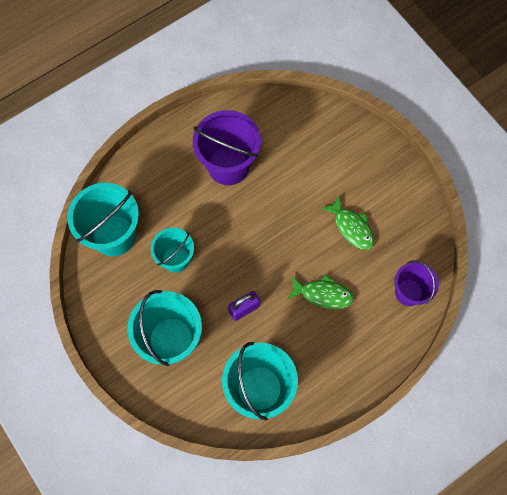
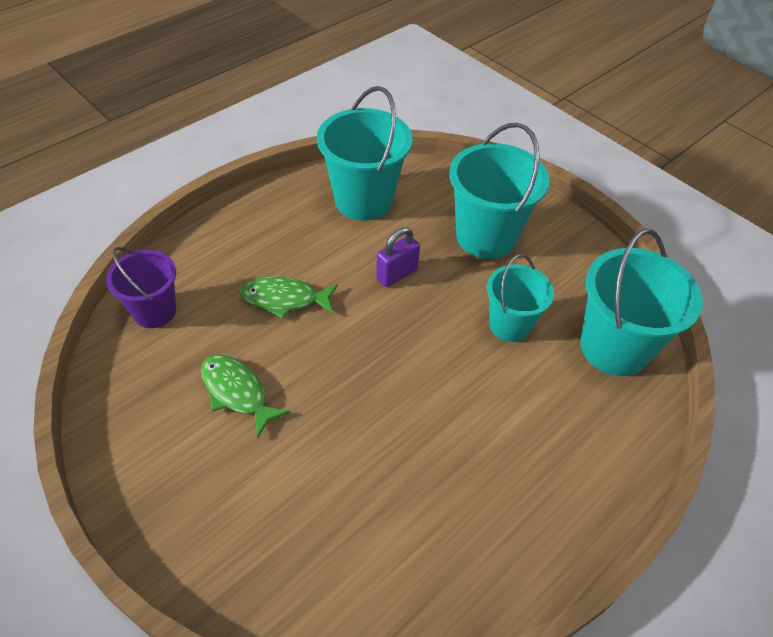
camera: 170 degrees right, 20 degrees down
purple bucket [193,110,261,185] -> none

